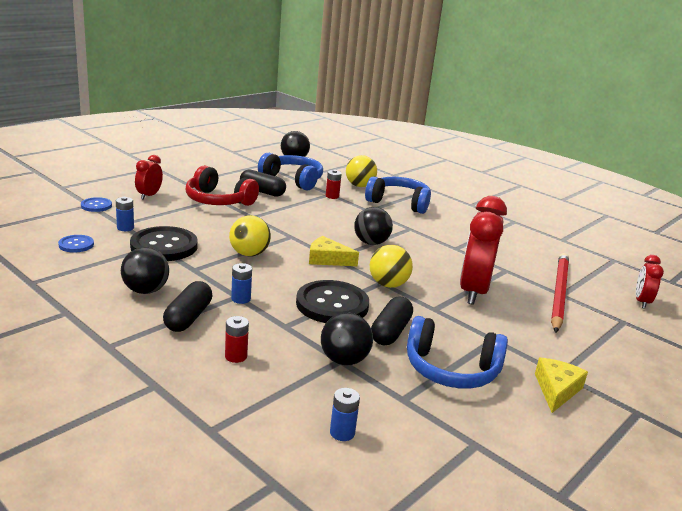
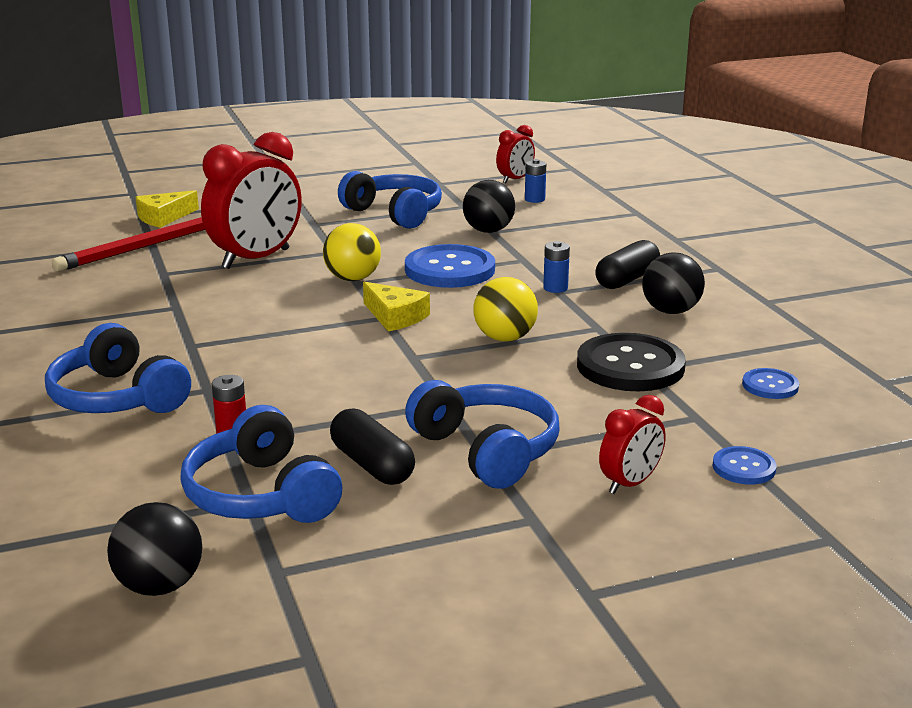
camera: 150 degrees left, 0 degrees up
blue battery [116,197,134,231] -> none
red headphones [186,165,259,206] -> blue headphones [405,380,559,489]
red battery [225,316,249,363] -> none
black button [296,280,369,323] -> blue button [405,244,495,288]
yellow ball [346,155,377,187] -> none
black ball [354,207,393,245] -> none
black capsule [371,296,413,345] -> none
yellow cheese [535,358,588,413] -> yellow cheese moved to [136,190,199,228]
red clock [636,255,664,309] -> red clock moved to [496,125,535,183]

